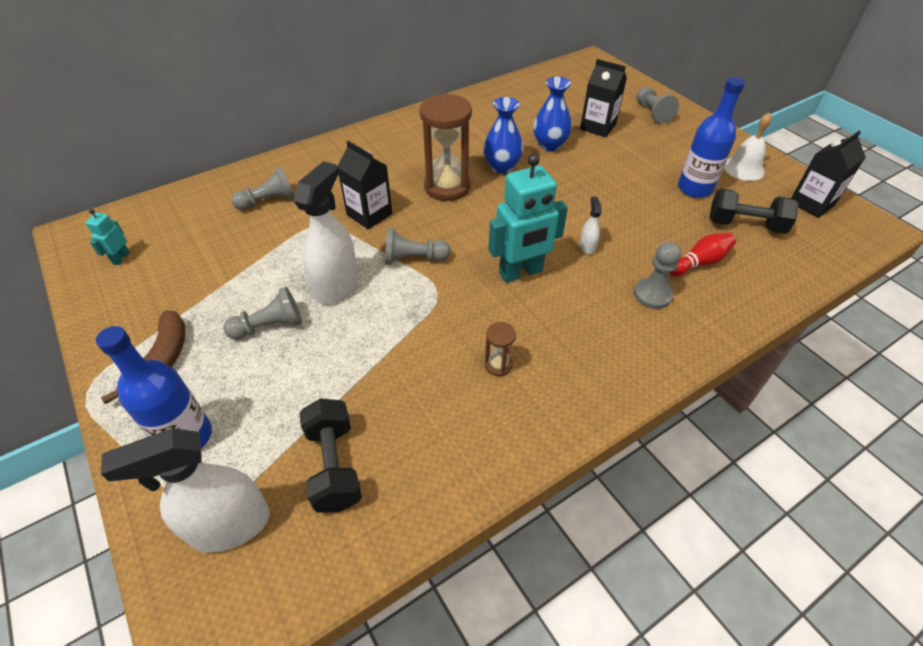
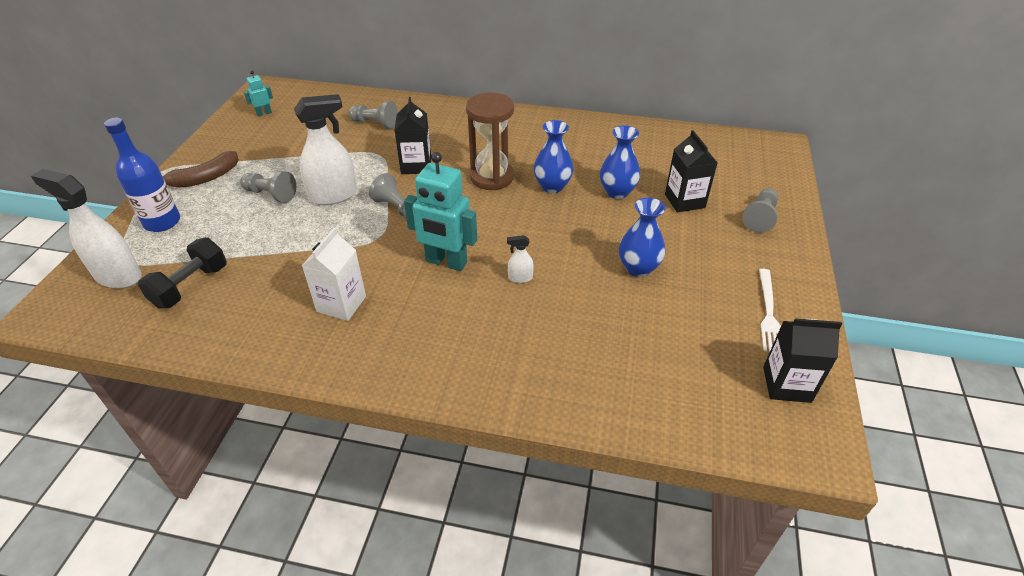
camera: 45 degrees right, 5 degrees down
brown hourglass [485,322,516,376] -> white carton [302,228,366,321]
white spray bottle [580,197,601,254] -> white spray bottle turned 135 degrees counterclockwise [507,235,534,283]
grey pawn [634,242,681,309] -> none
red bowling pin [669,233,736,276] -> none
blue bottle [678,77,745,198] -> none
black dumbbell [709,188,799,234] -> none
white bell [724,113,772,181] -> white fork [759,269,781,352]
none -> blue vase [619,198,665,277]

